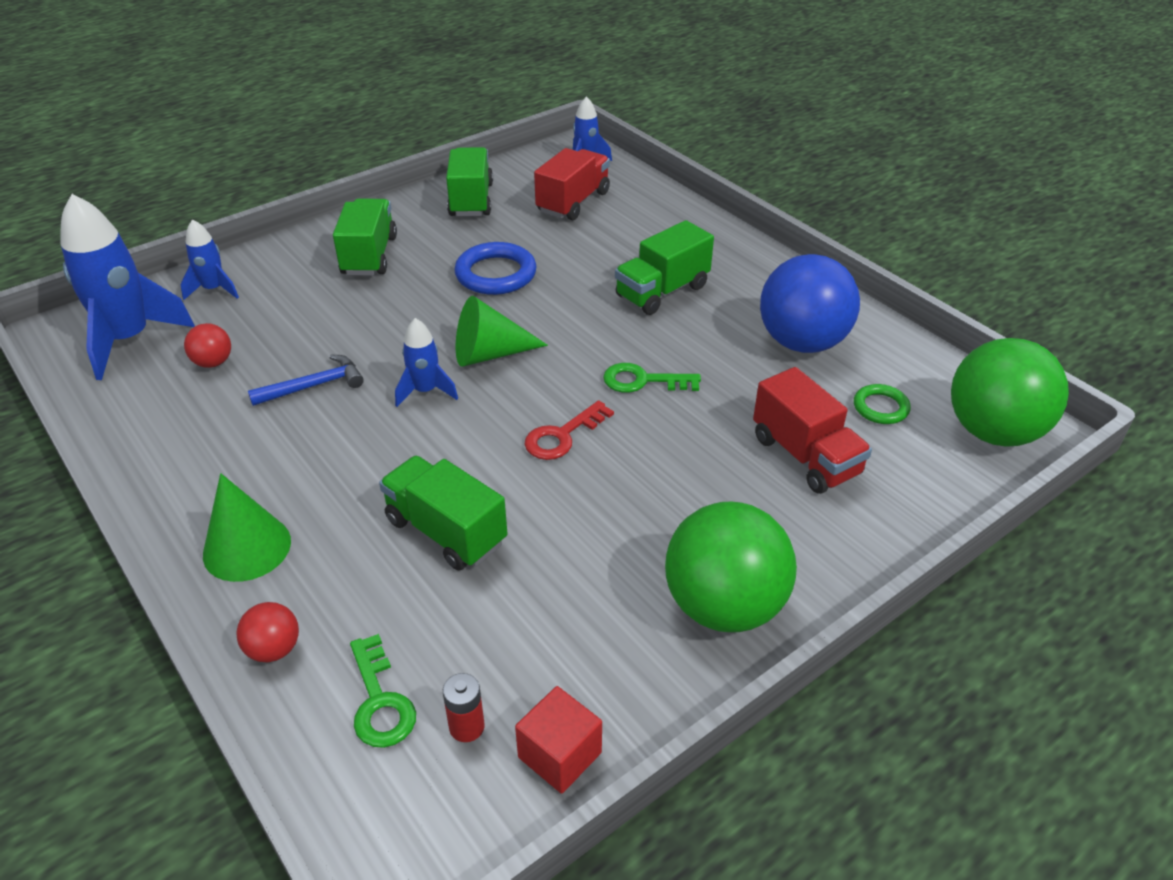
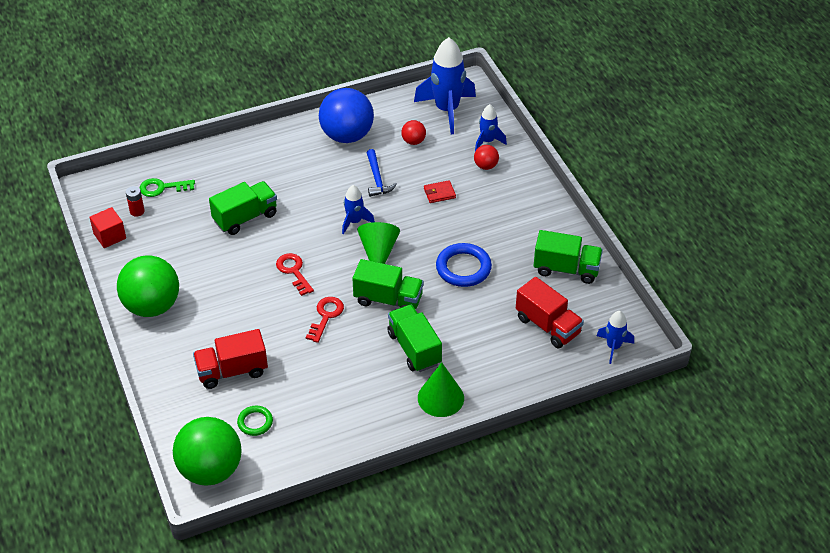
camera: 105 degrees right, 5 degrees up
green cone [203,473,291,582] -> green cone moved to [418,362,464,417]
red ball [236,602,299,662] -> red ball moved to [474,145,499,170]
green truck [333,198,397,276] -> green truck moved to [352,259,424,309]
green key [603,363,701,393] -> red key [306,297,344,343]
blue ball [760,254,860,353] -> blue ball moved to [319,88,374,143]
none -> red wallet [424,180,456,203]

